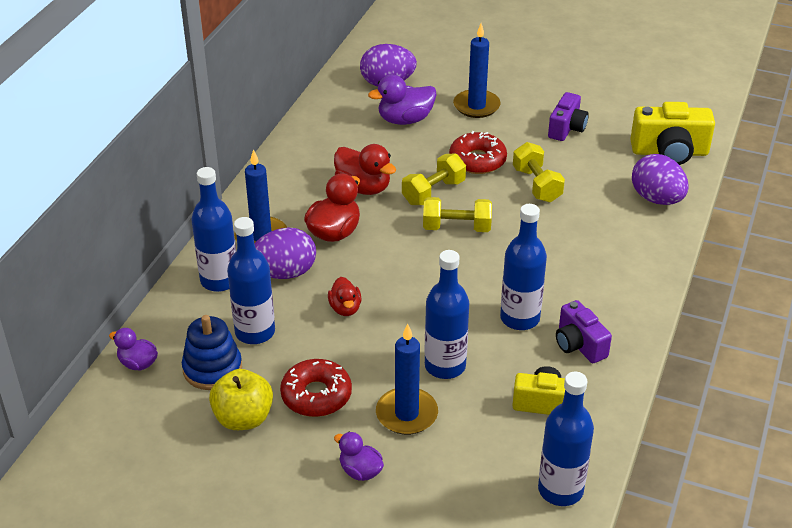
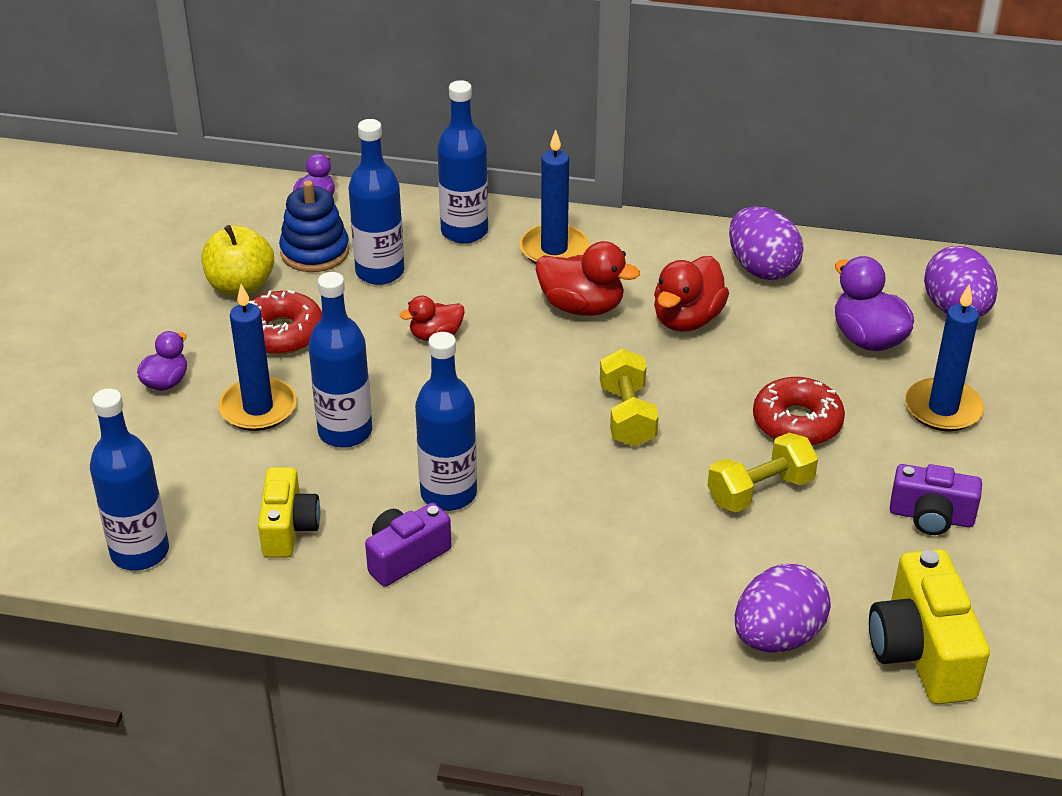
camera: 80 degrees right, 0 degrees up
purple egg [254,227,316,279] -> purple egg moved to [729,206,804,280]
yellow dumbbell [402,153,466,205] -> none

